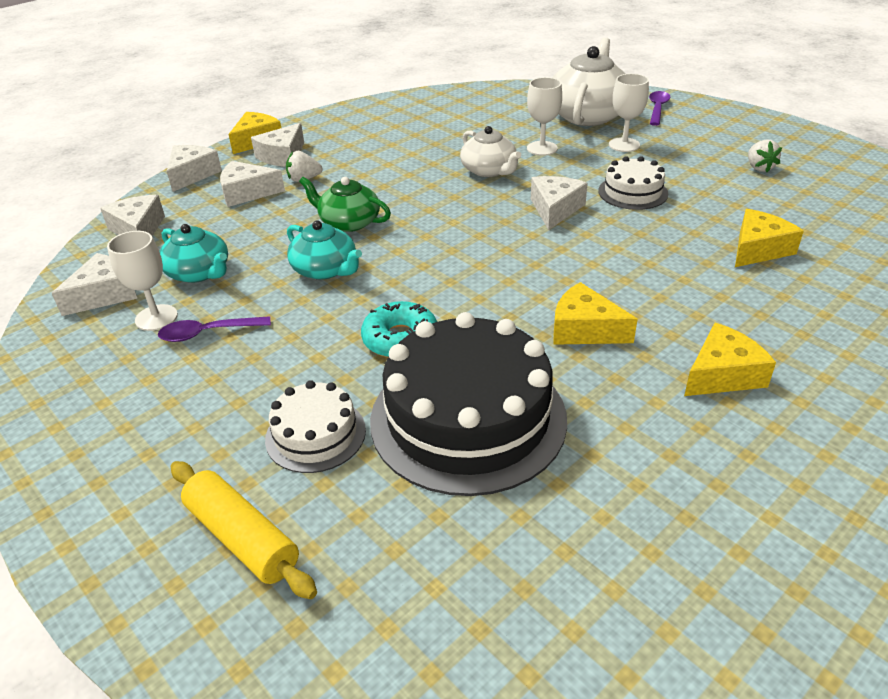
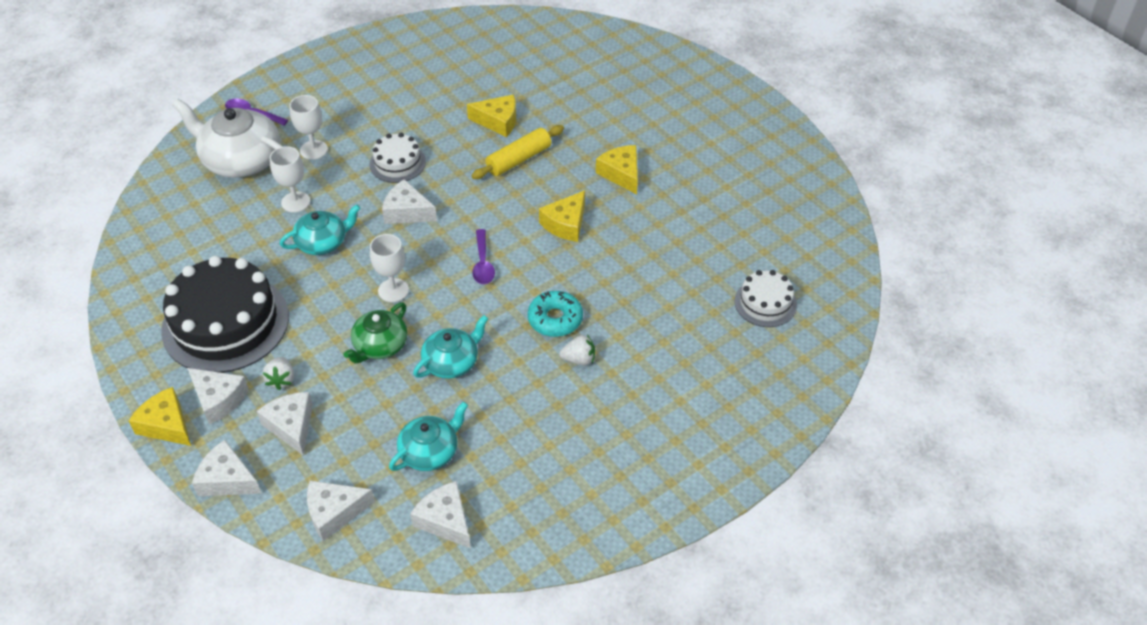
camera: 85 degrees left, 10 degrees up
white goblet [107,231,178,331] -> white goblet moved to [370,234,409,302]
purple spoon [158,316,271,342] -> purple spoon moved to [472,229,495,284]
yellow rolling pin [171,461,317,599] -> yellow rolling pin moved to [471,125,564,179]
white cheese [220,161,285,207] -> white cheese turned 150 degrees clockwise [257,392,313,456]
white cake [265,380,366,473] -> white cake moved to [734,270,797,327]
black cake [370,312,567,496] -> black cake moved to [161,256,289,373]
white teapot [460,126,521,177] -> turquoise teapot [280,204,360,255]
yellow cheese [735,209,804,267] -> yellow cheese turned 135 degrees clockwise [467,94,516,137]
white strawberry [748,140,782,172] -> white strawberry moved to [559,335,595,366]

